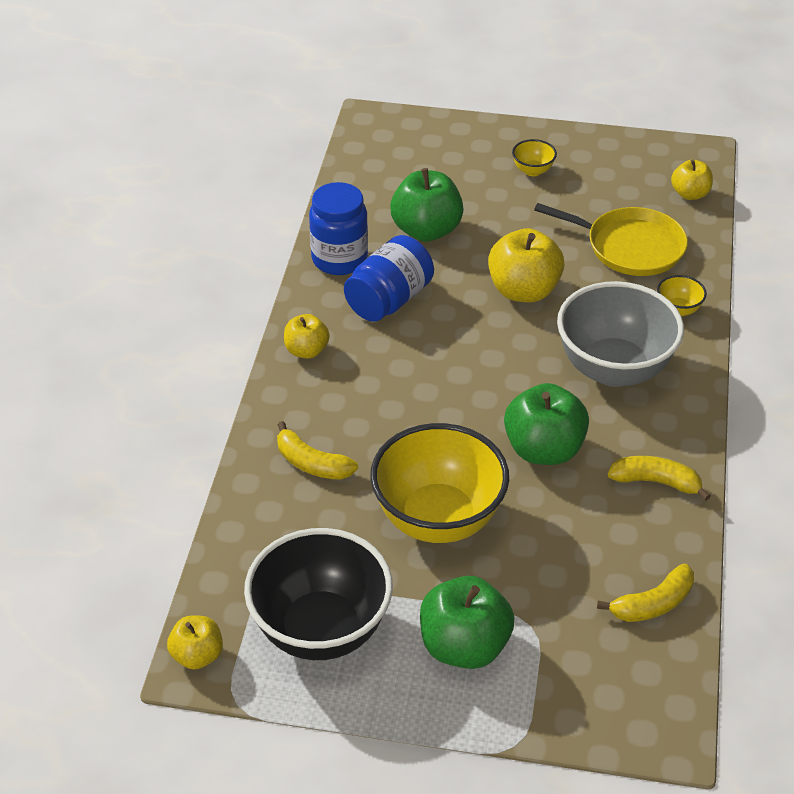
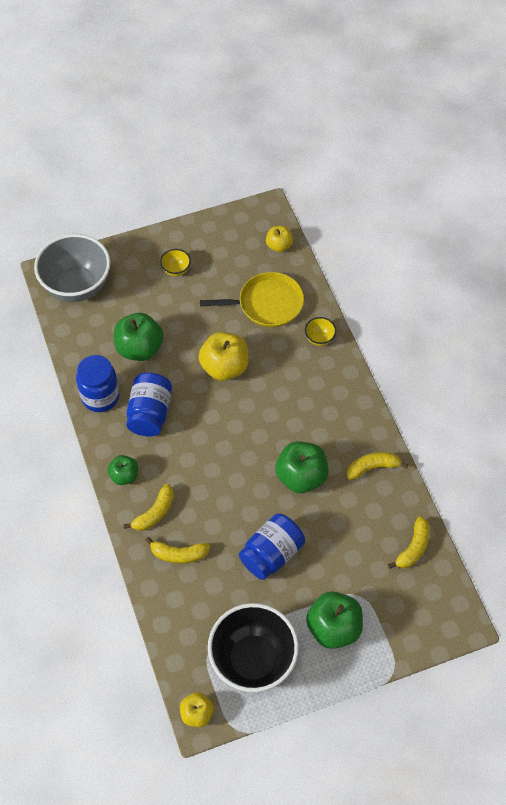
camera: 30 degrees left, 15 degrees up
yellow apple [284,314,330,359] -> green apple [107,455,138,485]
yellow bowl [370,423,509,543] -> blue jar [239,513,305,580]
grey bowl [557,281,684,387] -> grey bowl moved to [34,234,110,302]
none -> yellow banana [124,484,174,531]

